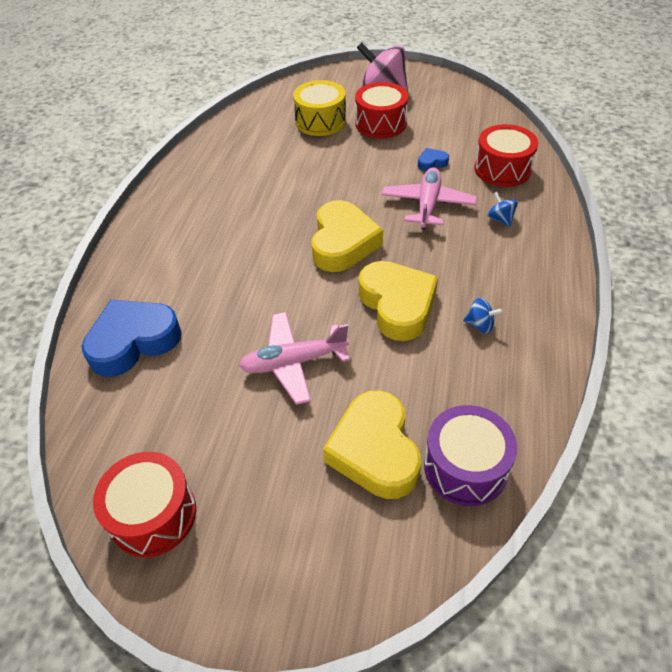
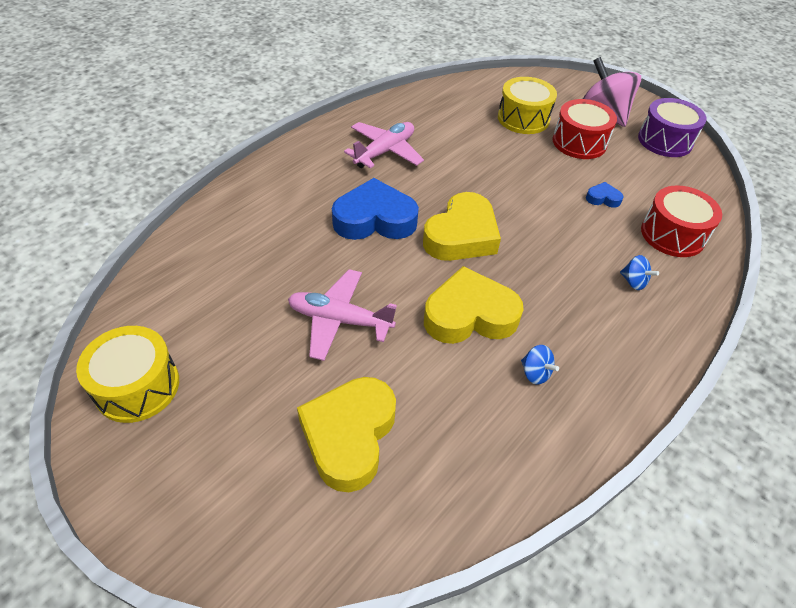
camera: 25 degrees right, 0 degrees up
blue heart [82,300,182,377] -> blue heart moved to [332,178,419,240]
red drum [93,452,196,557] -> yellow drum [76,326,179,423]
yellow heart [359,261,438,341] -> yellow heart turned 105 degrees counterclockwise [424,266,524,344]
pink plane [382,167,477,230] -> pink plane moved to [344,122,424,168]
purple drum [424,405,517,506] -> purple drum moved to [638,98,707,157]
blue spinning top [488,192,518,227] -> blue spinning top turned 135 degrees clockwise [620,255,659,290]

